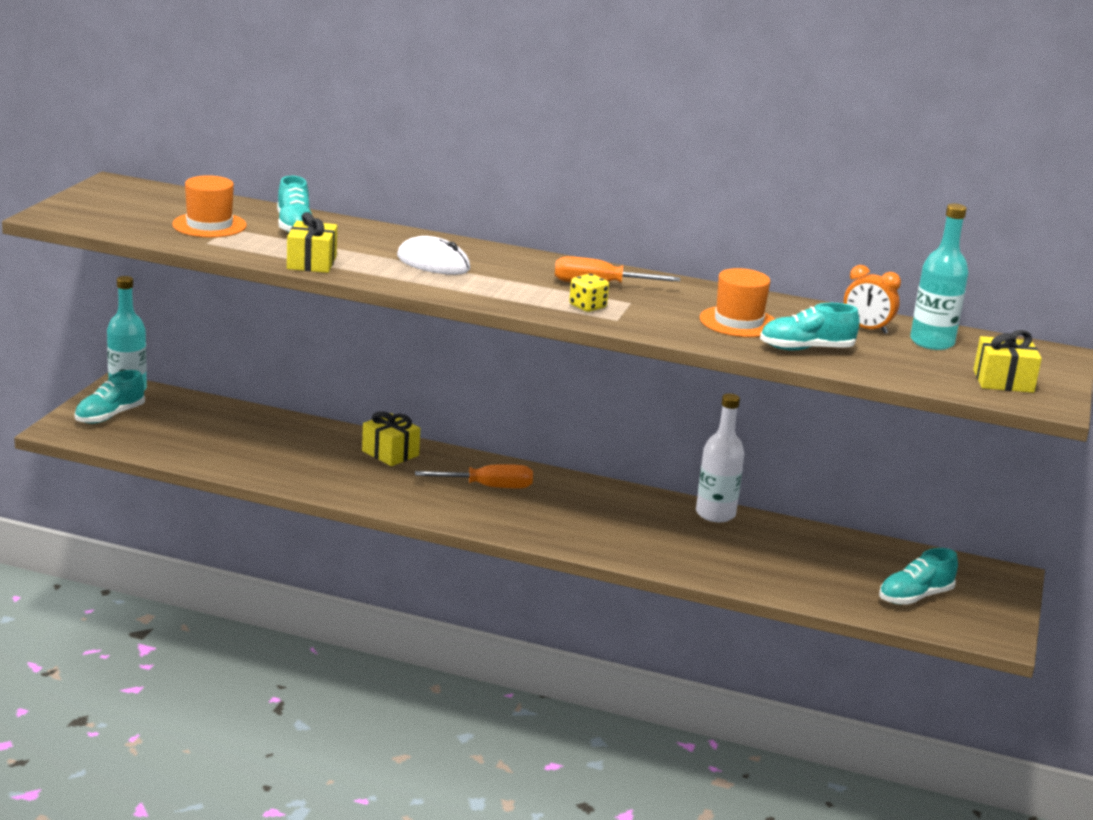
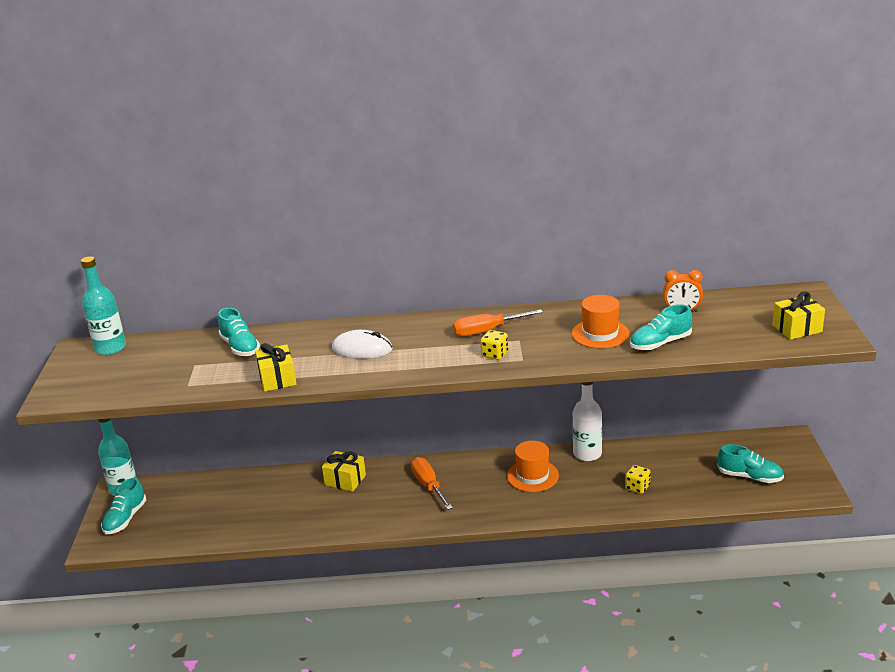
camera: 15 degrees left, 5 degrees up
orange hat [172,175,247,238] -> orange hat moved to [507,441,559,492]
orange screwdriver [415,464,533,488] -> orange screwdriver turned 90 degrees counterclockwise [411,457,453,510]
turquoise shoe [879,548,958,605] -> turquoise shoe turned 105 degrees counterclockwise [717,444,784,483]
turquoise bottle [910,203,968,350] -> turquoise bottle moved to [81,256,126,355]
none -> yellow dice [625,465,651,494]

